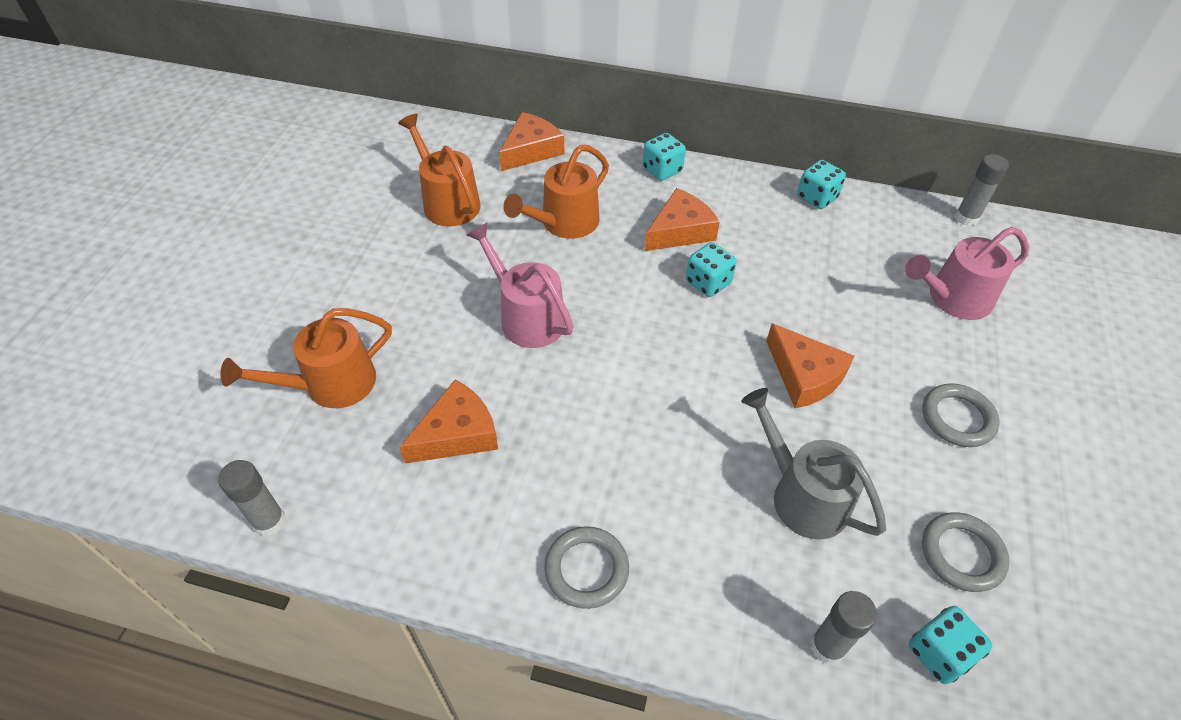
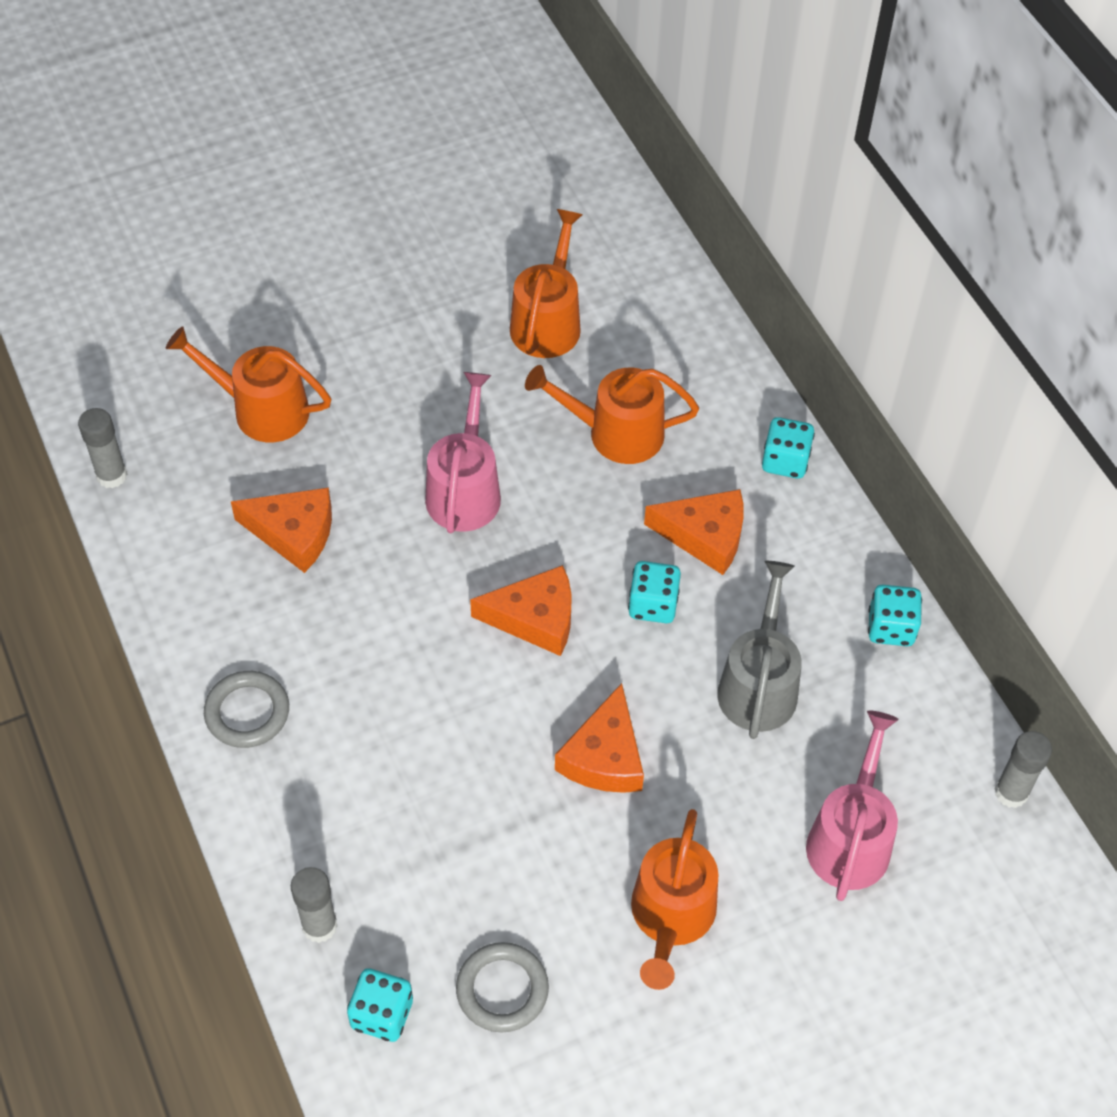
camera: 50 degrees right, 5 degrees up
orange cheese [499,112,564,171] -> orange cheese moved to [470,565,572,656]
grey watering can [741,388,886,540] -> grey watering can moved to [717,561,802,739]
pink watering can [905,227,1029,320] -> pink watering can turned 75 degrees clockwise [806,711,899,901]
grey ring [922,383,1000,447] -> orange watering can [631,809,718,990]

